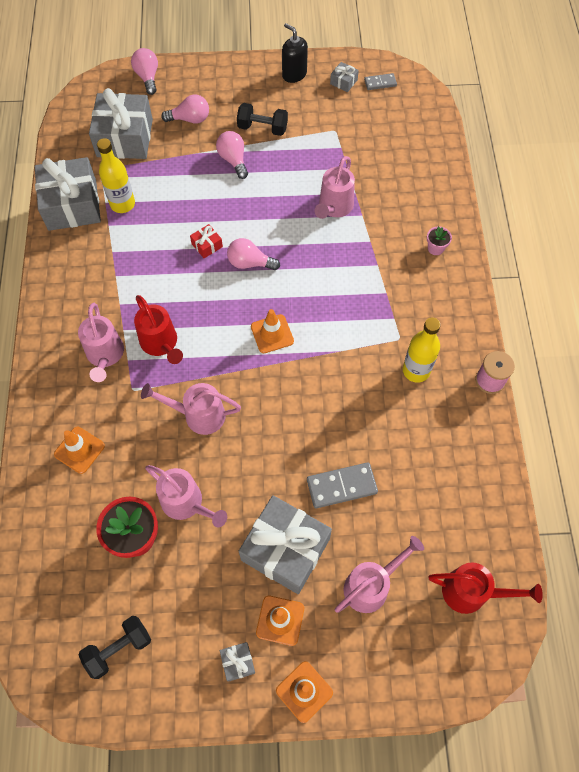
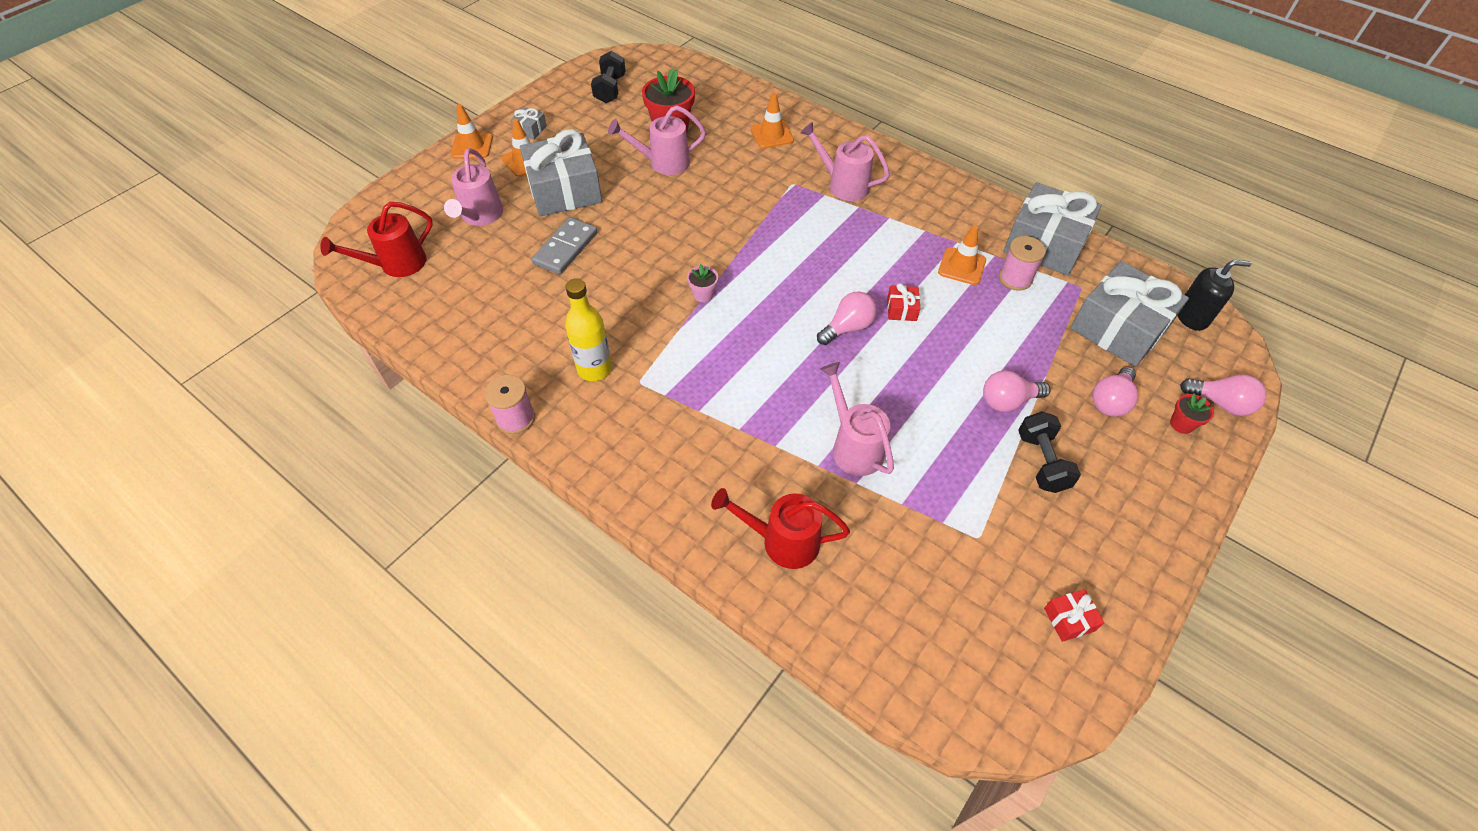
camera: 130 degrees right, 10 degrees down
yellow bottle [97,138,135,213] -> pink spool [999,236,1046,291]
red watering can [134,295,183,364] -> red watering can moved to [711,488,850,569]
pink watering can [141,383,241,435] -> none
pink light bulb [216,131,248,179] -> pink light bulb turned 150 degrees clockwise [983,370,1050,412]
black dumbbell [237,103,288,136] -> black dumbbell turned 60 degrees counterclockwise [1018,411,1081,493]
orange traffic cone [251,309,294,353] -> orange traffic cone moved to [938,225,986,285]
black soap dispenser [282,23,308,83] -> black soap dispenser moved to [1177,260,1252,331]
grey gift [330,62,359,92] -> red gift [1044,589,1104,642]
grey domino [364,73,397,90] -> none
pink flower pot [427,226,452,255] -> pink flower pot moved to [687,264,718,302]
none -> red flower pot [1170,394,1214,434]

